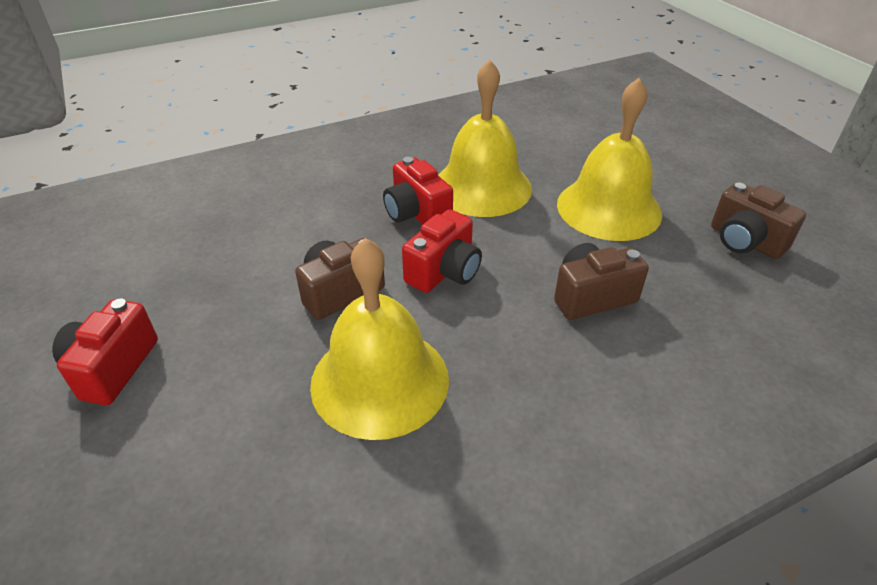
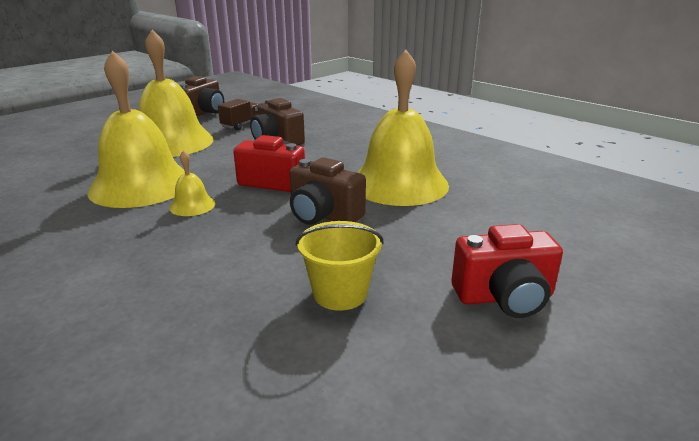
camera: 110 degrees left, 15 degrees down
red camera [383,157,453,225] -> yellow bell [169,150,216,216]
none -> brown truck [218,99,258,130]
none -> yellow bucket [296,221,384,311]

